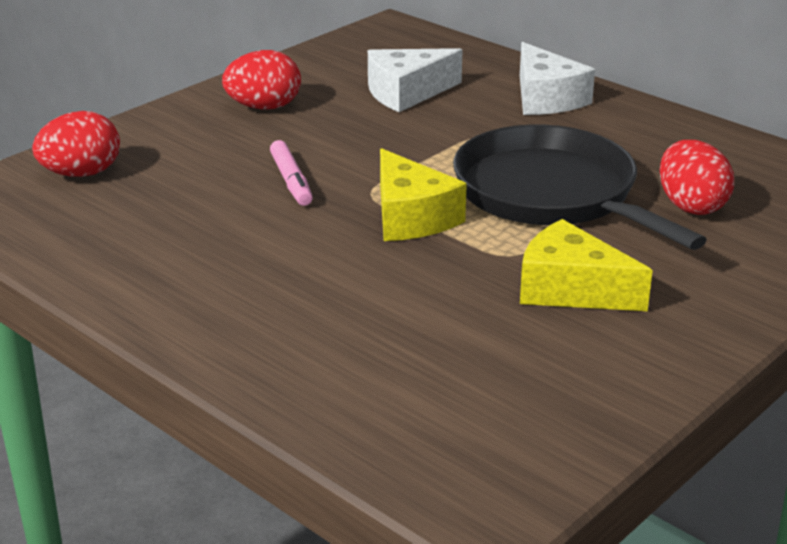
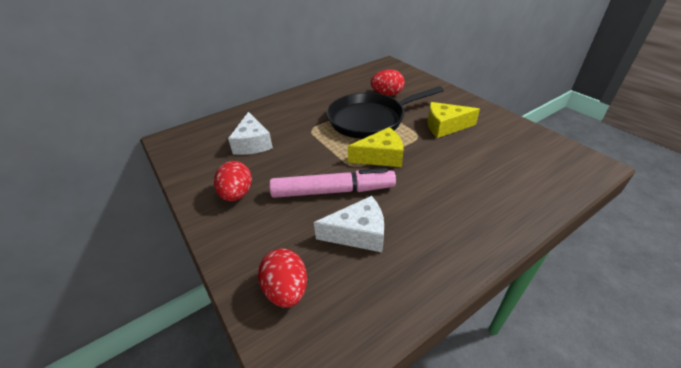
camera: 75 degrees left, 10 degrees up
pink marker [270,140,313,206] -> pink marker [269,168,396,198], size x1.93
white cheese [520,42,595,115] -> white cheese moved to [314,196,384,252]
yellow cheese [520,219,653,311] -> yellow cheese turned 45 degrees clockwise [427,102,480,138]

